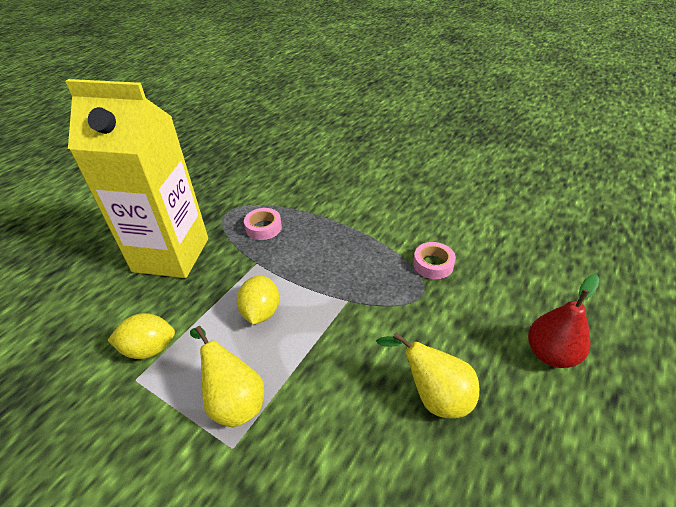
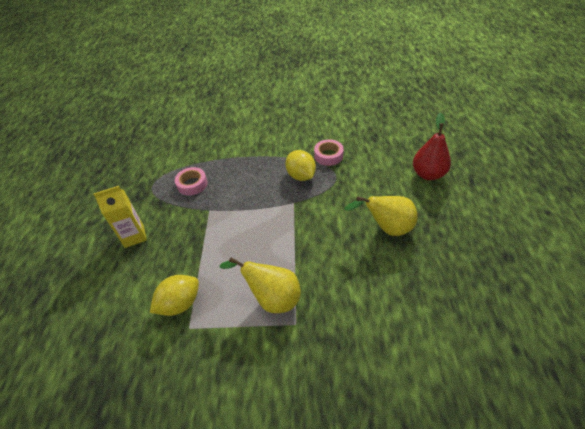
camera: 30 degrees left, 5 degrees up
yellow carton [65,79,208,278] -> yellow carton [93,186,147,248], size x0.43
yellow lemon [237,275,279,325] -> yellow lemon moved to [285,150,316,181]

